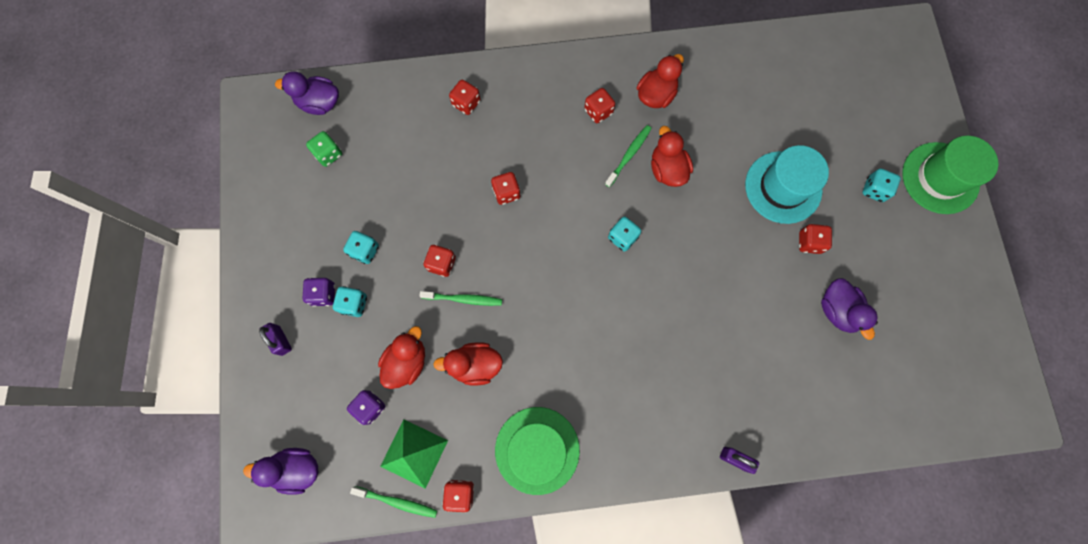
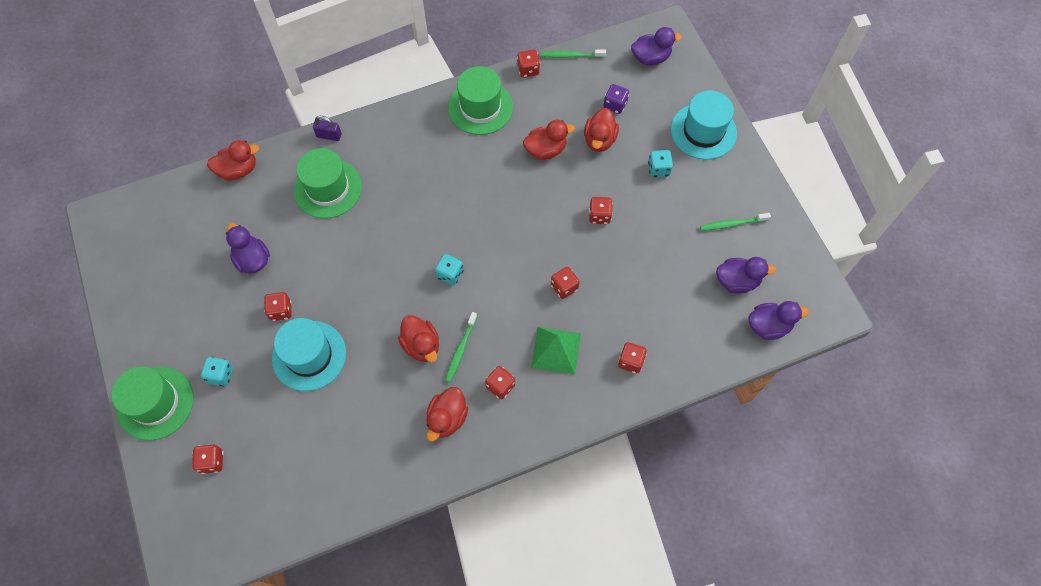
camera: 165 degrees right, 10 degrees down
purple padlock [259,323,292,356] -> turquoise hat [671,90,737,160]
purple dice [302,278,335,307] -> none
green dice [306,131,342,167] -> purple duck [716,257,776,294]
turquoise dice [343,231,379,264] -> none
green pyramid [380,419,448,489] -> green pyramid moved to [531,327,581,375]
green toothbrush [419,291,502,306] -> green toothbrush moved to [700,213,771,231]
none -> red dice [192,445,224,474]
none -> red duck [207,140,259,181]
none -> green hat [294,148,362,219]

